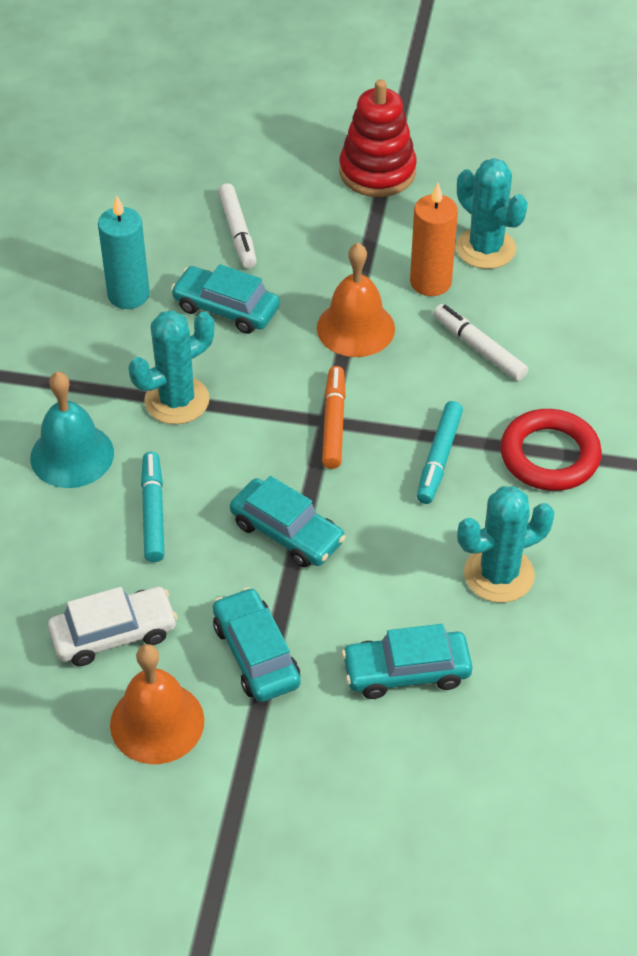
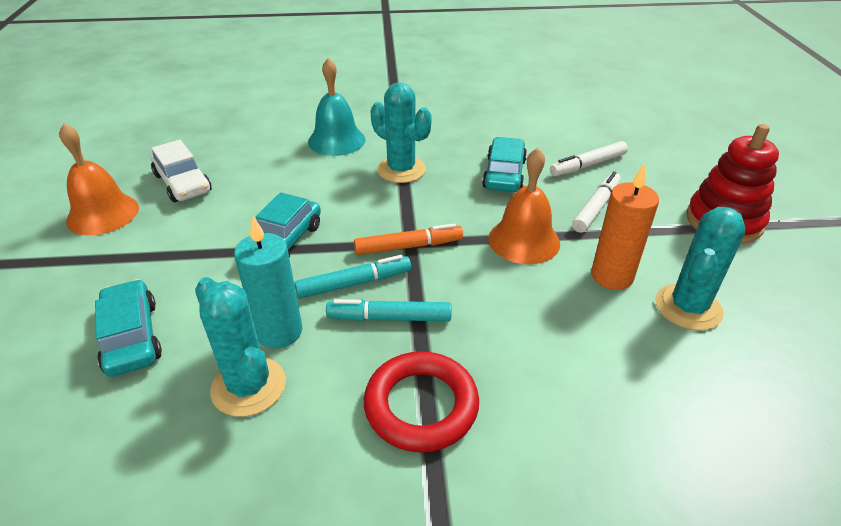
camera: 75 degrees right, 10 degrees down
turquoise candle [98,195,150,309] -> turquoise candle moved to [234,216,302,348]
turquoise marker [141,452,165,562] -> turquoise marker moved to [294,255,411,299]
turquoise car [213,587,301,702] -> none
white marker [433,304,528,381] -> white marker moved to [572,171,621,233]

